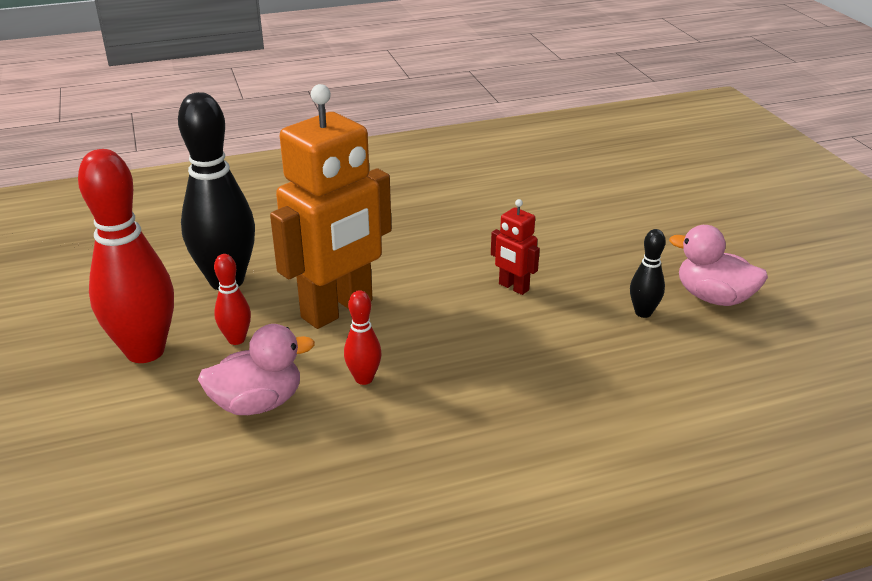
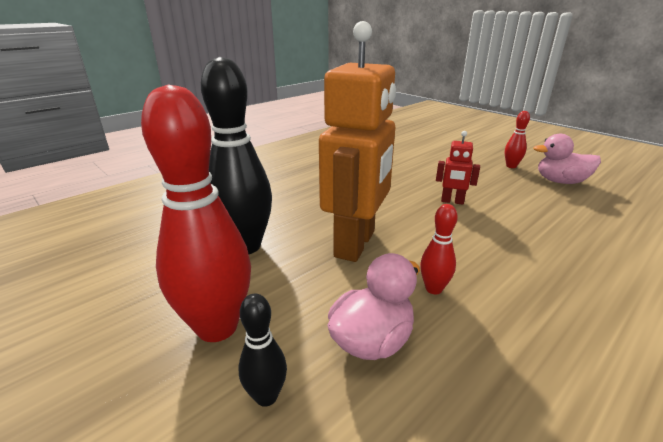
camera: 25 degrees left, 5 degrees down
red bowling pin [214,254,251,345] -> red bowling pin moved to [505,111,530,168]
black bowling pin [630,229,666,318] -> black bowling pin moved to [239,294,287,407]

